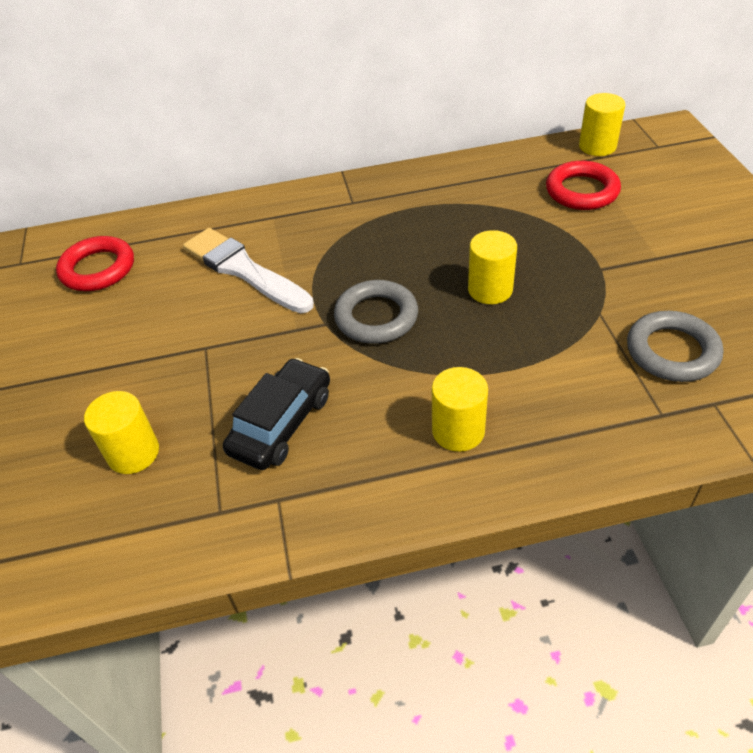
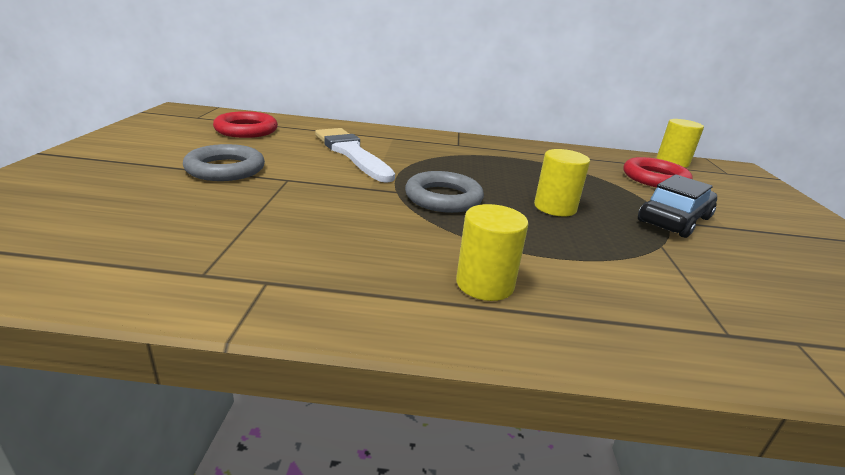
camera: 10 degrees right, 20 degrees down
yellow cylinder [84,391,159,474] -> none
black car [223,358,330,470] -> black car moved to [638,174,717,238]
grey ring [627,311,723,382] -> grey ring moved to [183,144,265,181]

